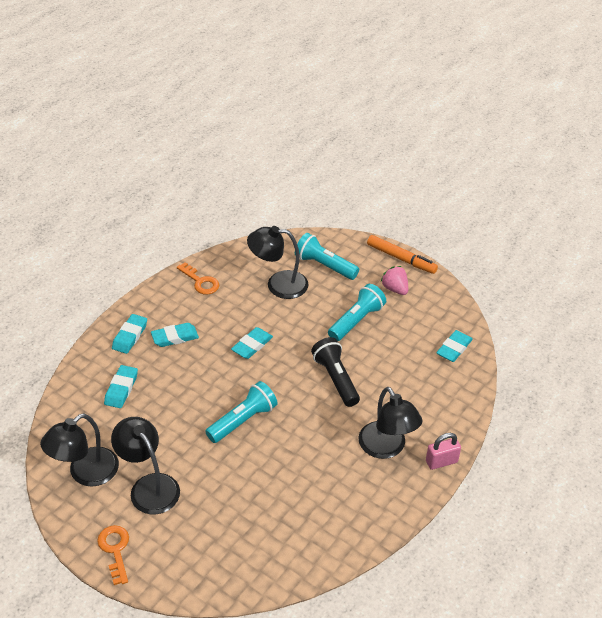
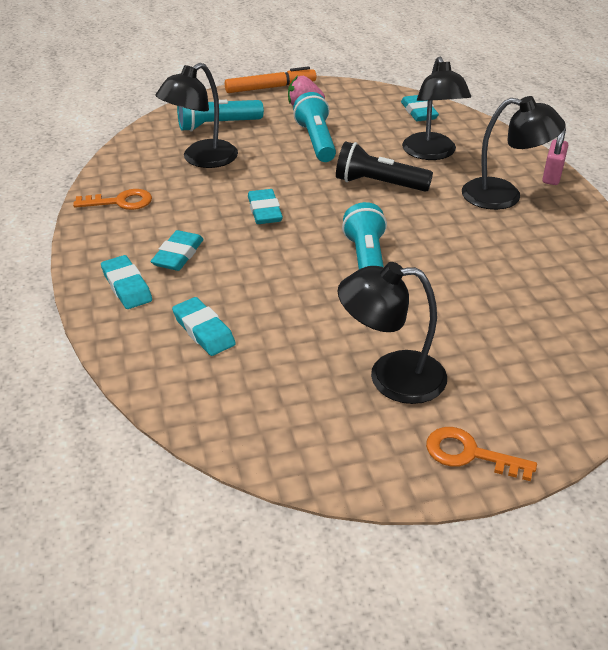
camera: 50 degrees left, 5 degrees down
black lamp [40,413,119,487] -> black lamp moved to [402,57,471,160]

